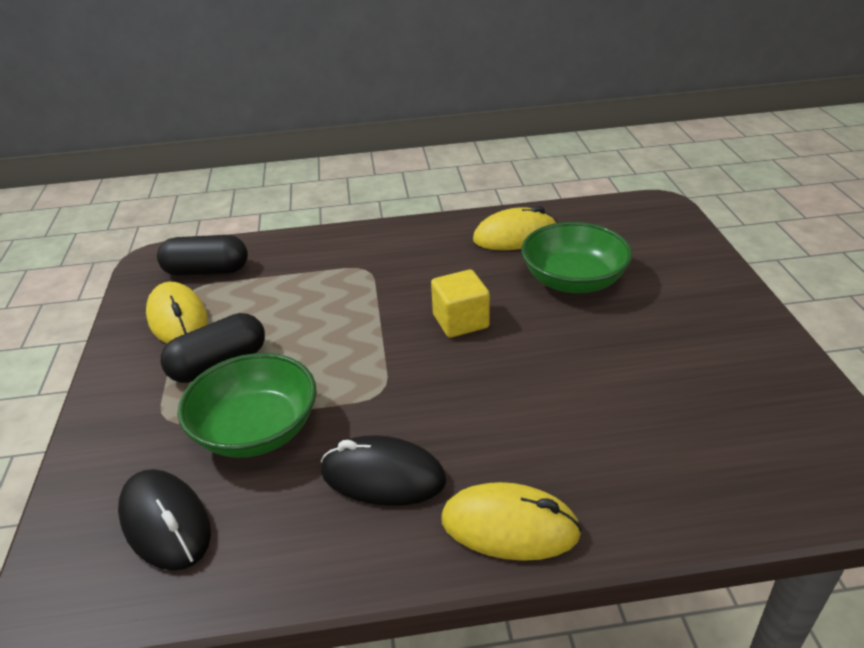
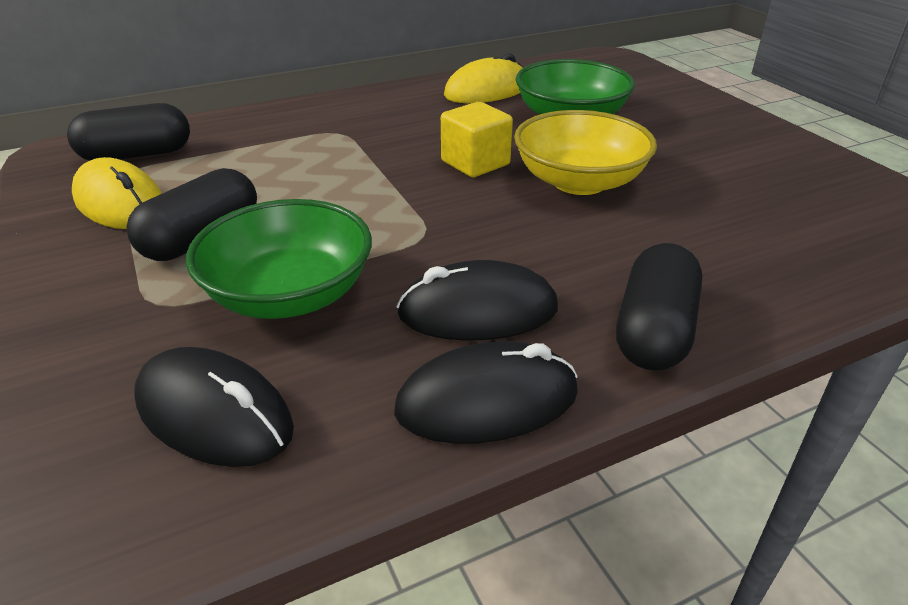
camera: 20 degrees left, 0 degrees up
yellow mouse [441,482,582,561] -> black capsule [616,243,702,371]
none -> black mouse [394,341,578,444]
none -> yellow bowl [514,110,657,195]

